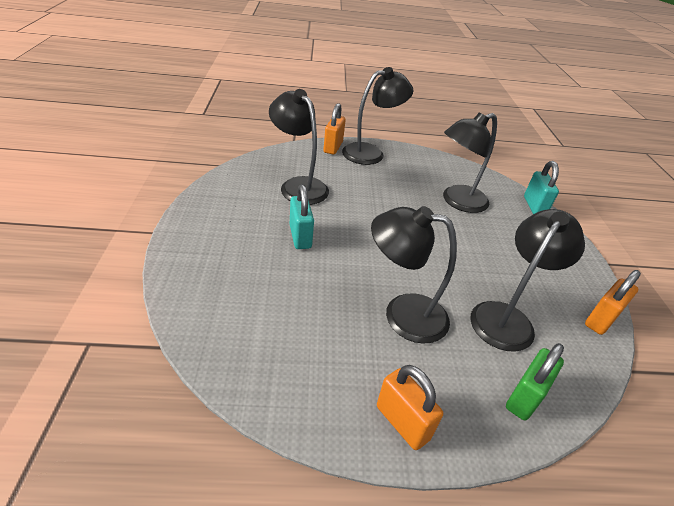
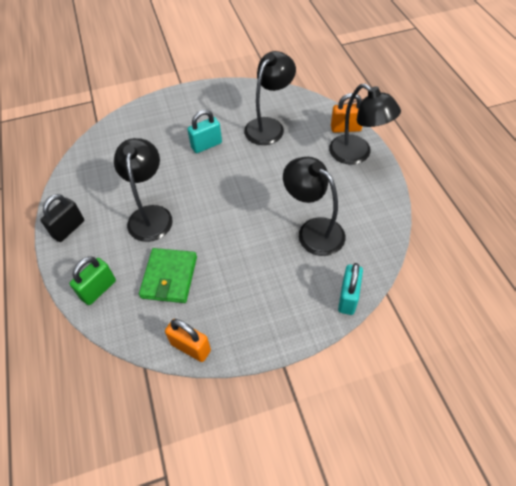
camera: 80 degrees right, 15 degrees up
orange padlock [377,365,443,450] -> black padlock [41,194,84,242]
black lamp [470,209,585,352] -> green wallet [139,248,197,303]
green padlock [506,343,564,420] -> green padlock turned 75 degrees counterclockwise [70,256,116,305]
turquoise padlock [524,161,559,214] -> turquoise padlock turned 60 degrees counterclockwise [338,263,363,315]

